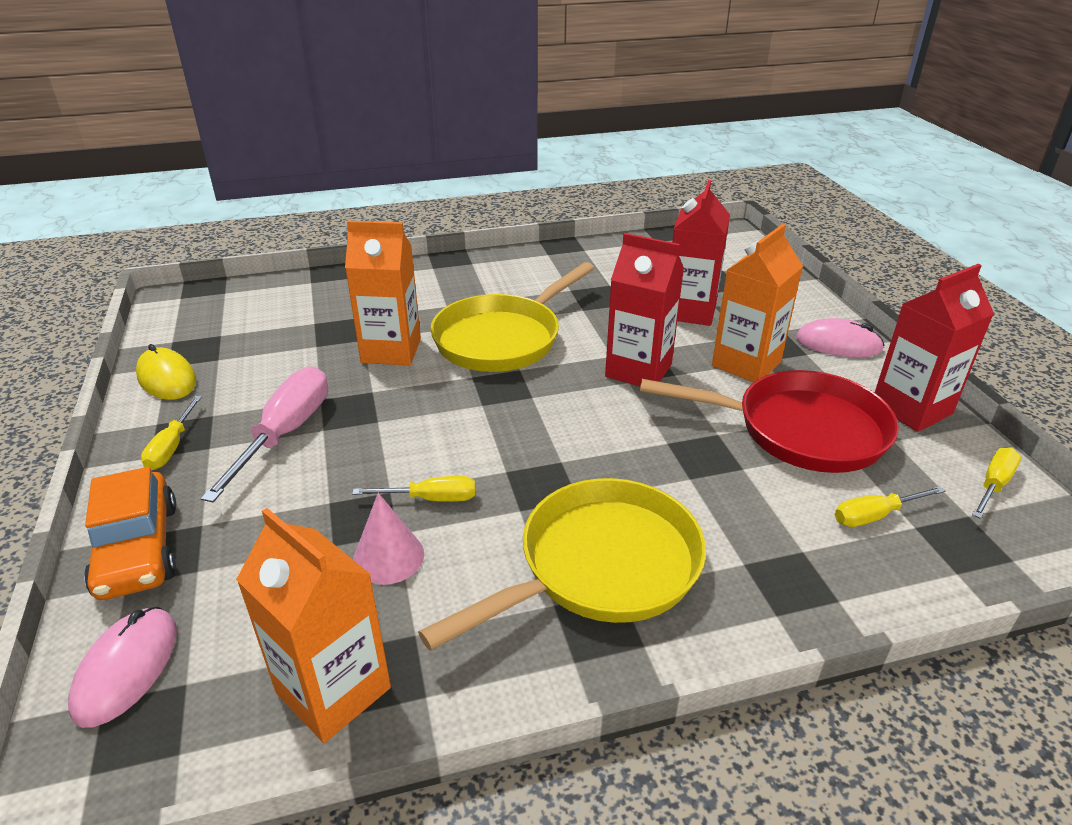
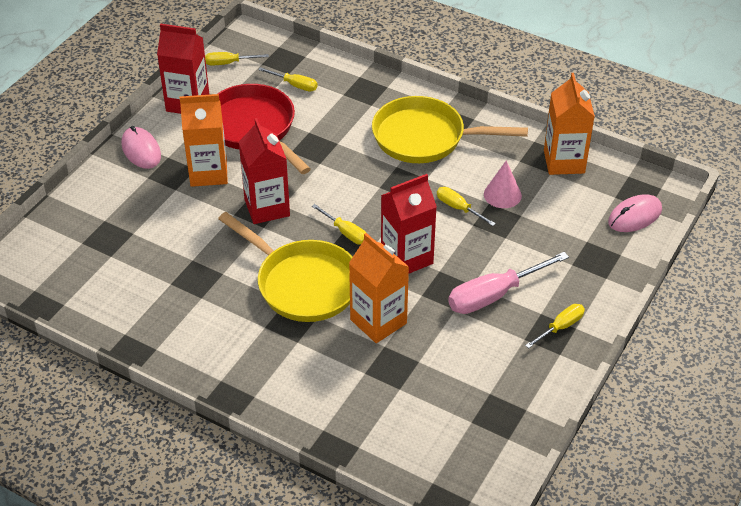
camera: 135 degrees left, 10 degrees up
orange car [84,467,176,600] -> none
yellow mouse [136,344,196,400] -> none
yellow pan [430,262,594,372] -> yellow pan turned 45 degrees clockwise [218,212,352,322]
red carton [672,180,730,326] -> red carton moved to [381,174,437,274]
none -> yellow screwdriver [312,204,366,244]

